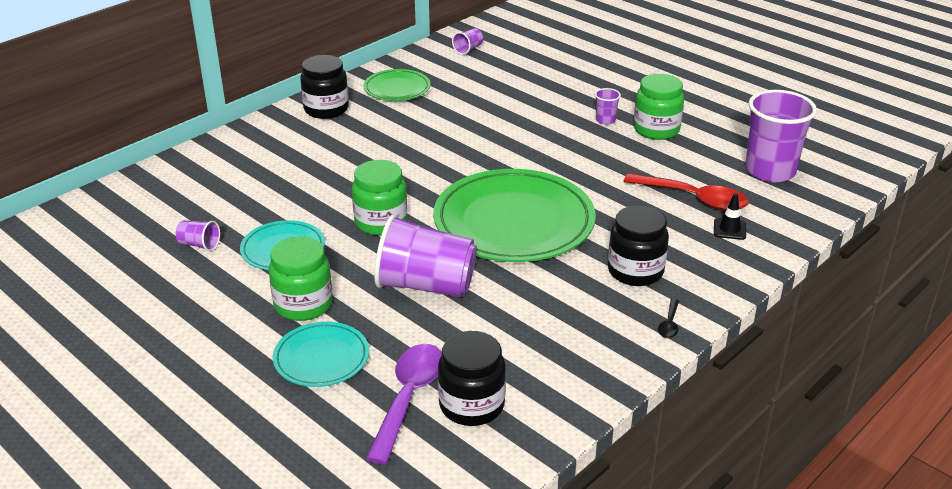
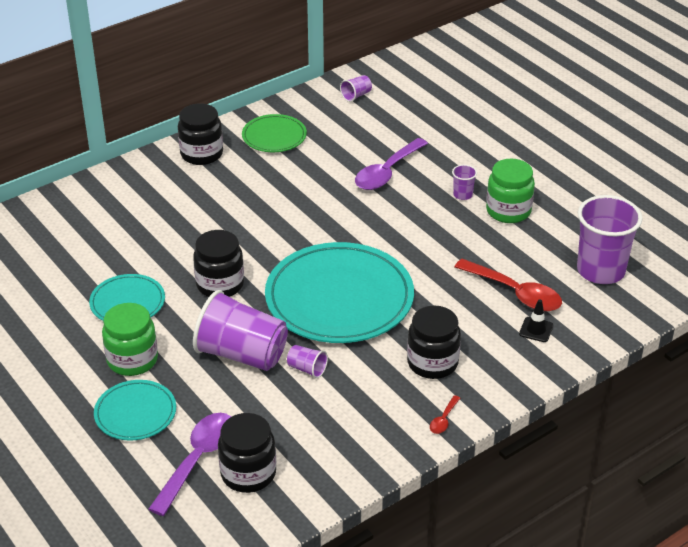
camera: 10 degrees right, 5 degrees up
purple cup [176,220,220,251] -> purple cup moved to [287,345,328,378]
green jar [352,160,408,236] -> black jar [193,230,244,297]
green plate [433,169,596,262] -> turquoise plate [265,242,414,343]
black spoon [658,299,679,338] -> red spoon [430,395,460,434]
none -> purple spoon [355,138,428,190]

